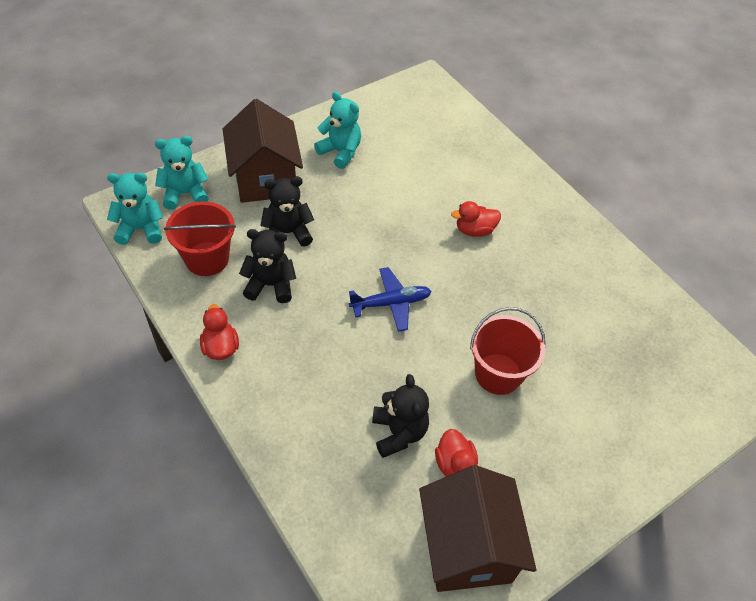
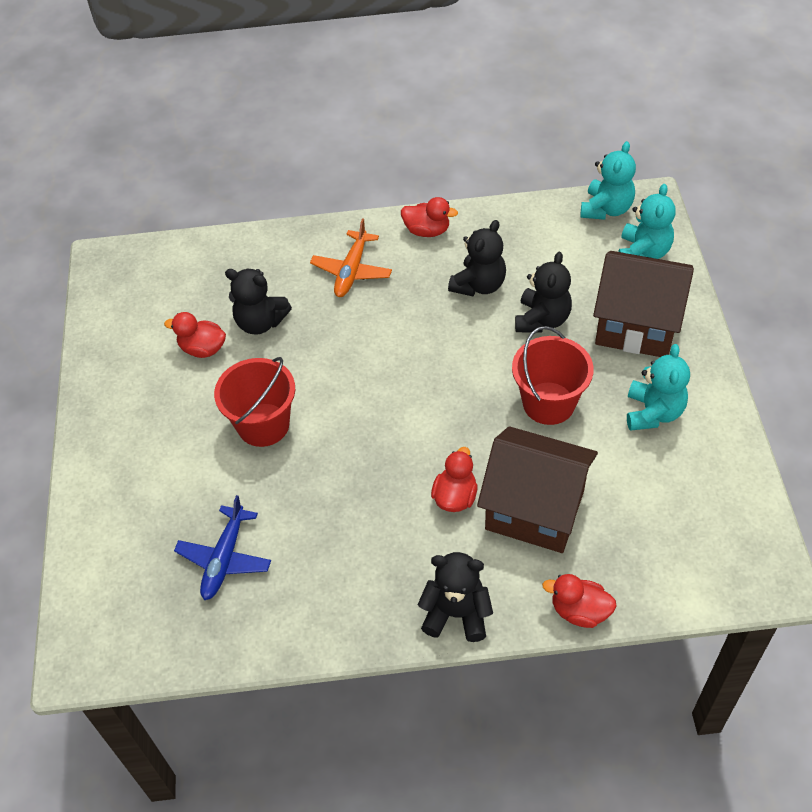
camera: 125 degrees right, 0 degrees up
red bucket [164,201,236,276] -> red bucket moved to [512,326,594,425]
turquoise teddy bear [314,92,361,169] -> turquoise teddy bear turned 60 degrees counterclockwise [627,344,690,431]
blue plane [349,267,432,332] -> blue plane moved to [174,495,271,600]
brown house [419,465,536,592] -> brown house moved to [477,426,598,553]
none -> orange plane [310,218,392,297]
none -> black teddy bear [418,552,493,642]
none -> red duck [542,574,617,628]

